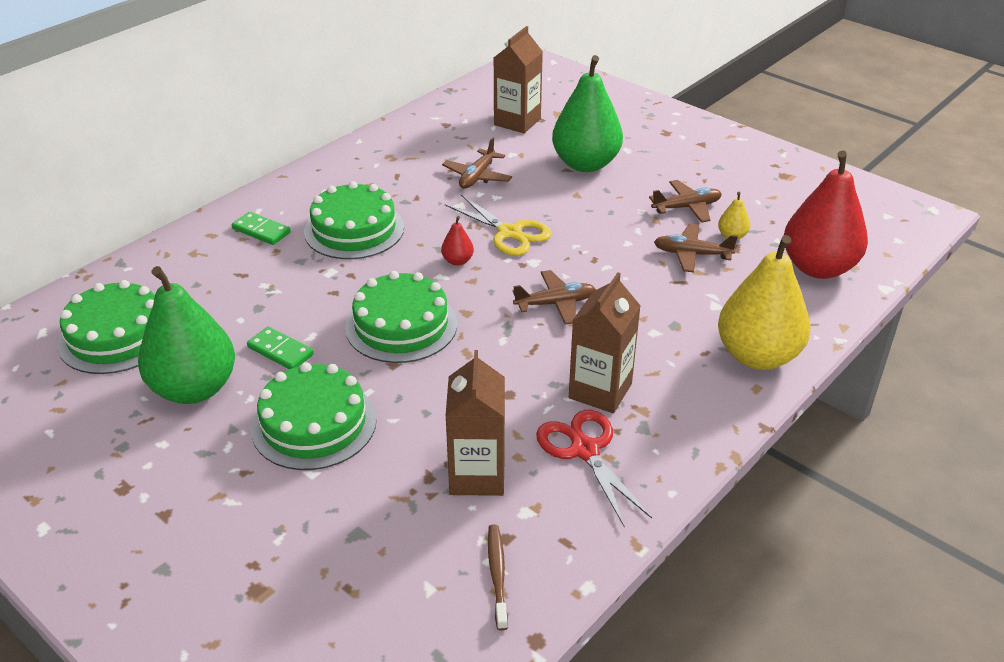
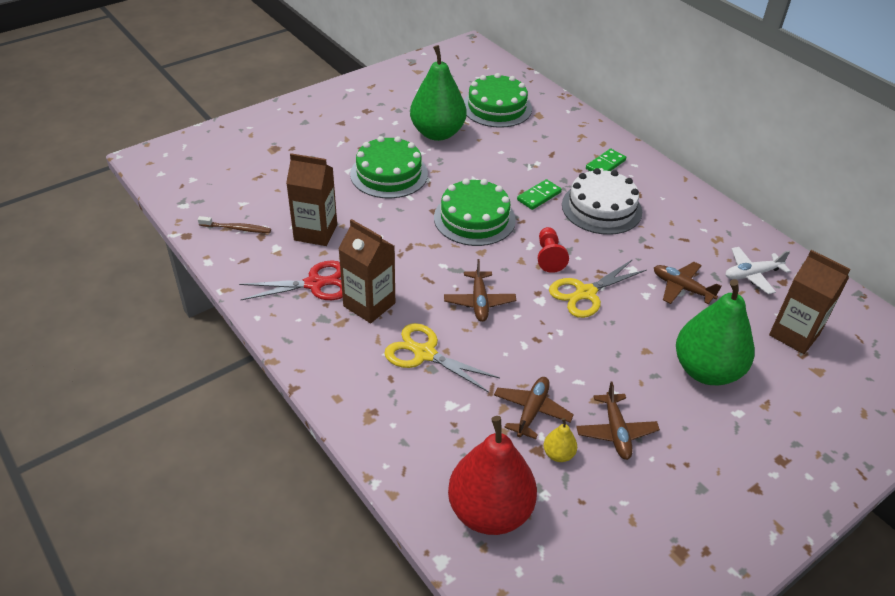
camera: 100 degrees right, 5 degrees up
green domino [247,327,314,369] -> green domino moved to [517,179,562,210]
green cake [304,181,404,259] -> white cake [562,168,642,235]
red pear [441,216,474,266] -> red pawn [537,227,569,273]
yellow pear [718,235,810,370] -> none
none -> yellow scissors [384,323,500,393]
none -> white plane [726,247,790,294]

